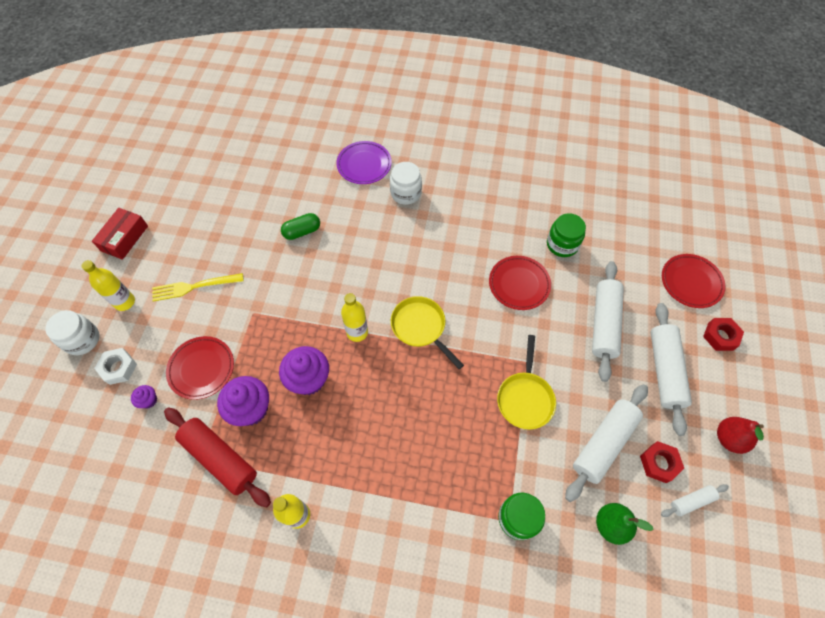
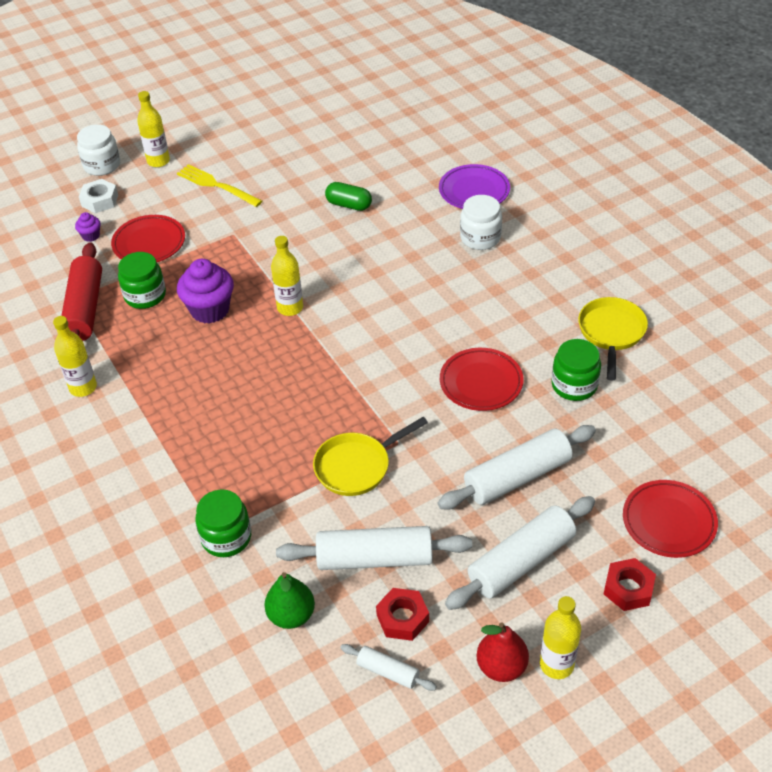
camera: 50 degrees right, 15 degrees down
red box [92,208,148,260] -> none
purple cupcake [217,376,269,426] -> green jar [118,252,166,309]
yellow pan [391,296,464,369] -> yellow pan moved to [578,297,648,381]
none -> yellow bottle [540,596,581,679]

